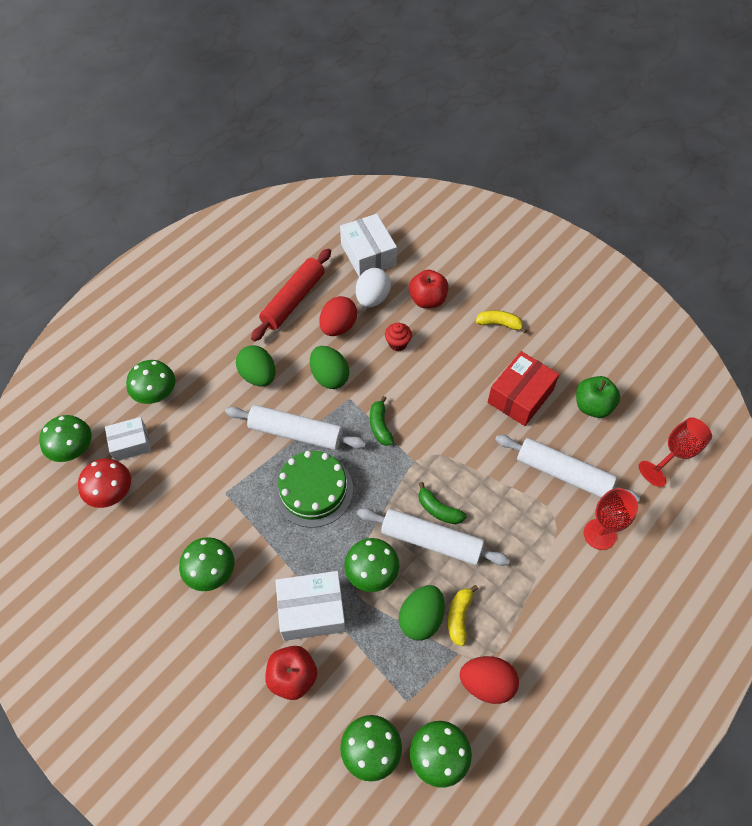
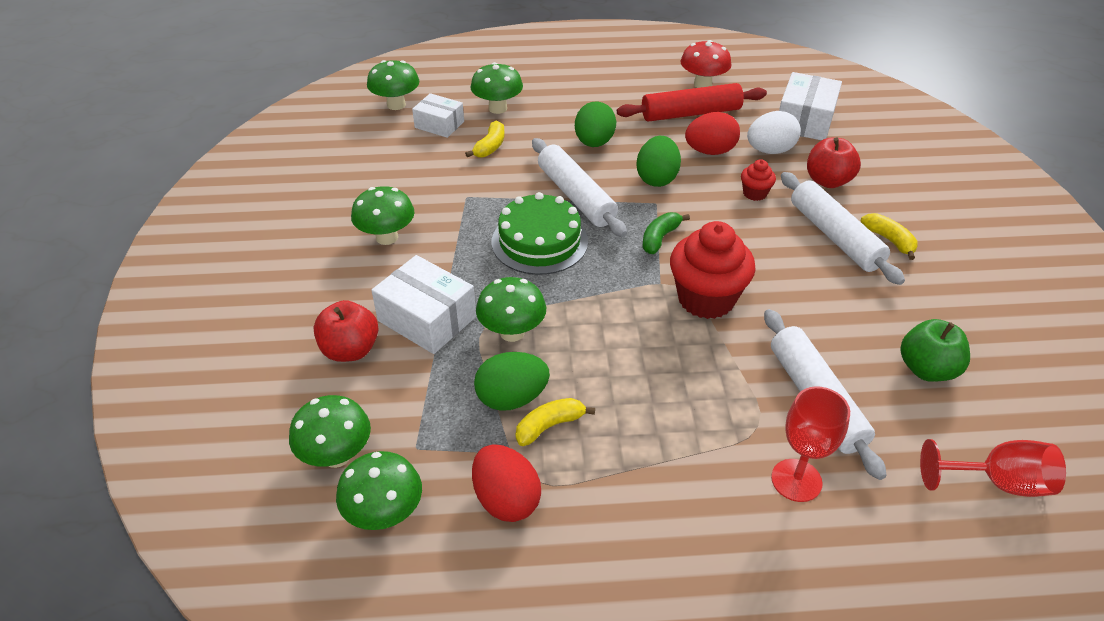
camera: 45 degrees right, 15 degrees down
red mushroom [78,458,131,508] -> red mushroom moved to [681,40,731,88]
white rolling pin [357,508,510,566] -> white rolling pin moved to [781,172,905,285]
green banana [419,482,467,524] -> none
red box [488,351,559,426] -> none
none -> yellow banana [465,120,505,158]
none -> red cupcake [670,221,756,319]

